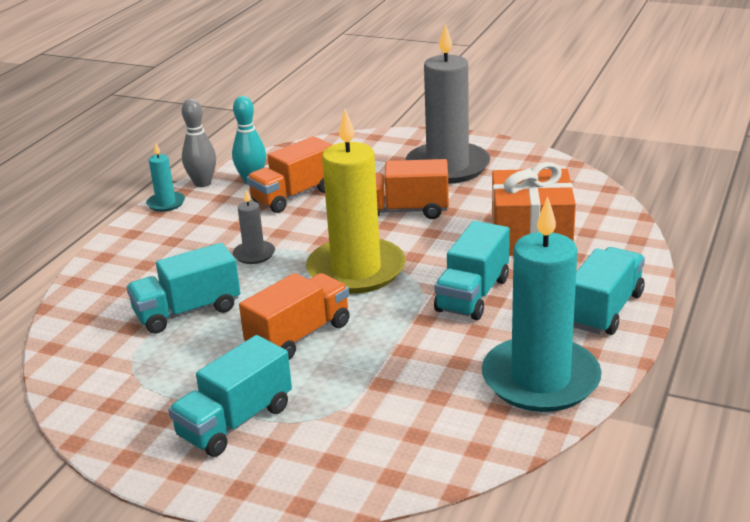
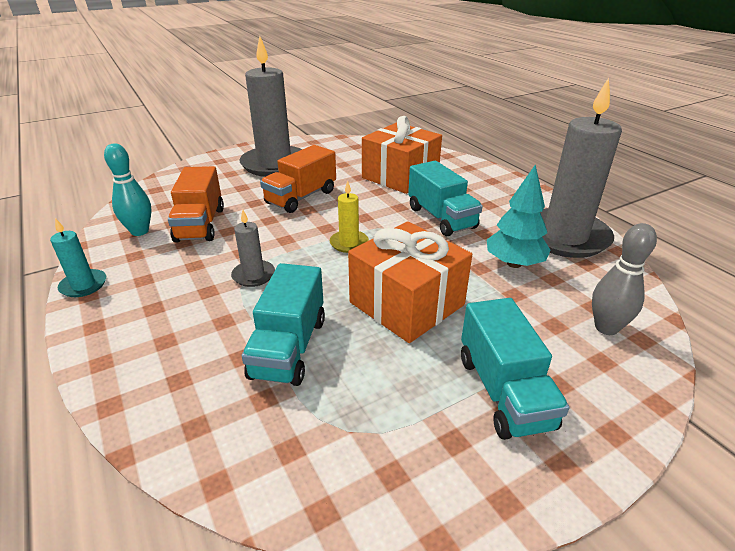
camera: 55 degrees left, 5 degrees up
grey bowling pin [182,99,216,187] -> grey bowling pin moved to [592,223,657,335]
orange truck [239,273,350,360] -> orange gift [348,221,472,343]
yellow candle [306,109,405,294] -> yellow candle [330,181,369,253], size x0.44
turquoise candle [482,196,602,412] -> grey candle [540,78,622,258]
turquoise truck [573,247,645,335] -> none
none -> turquoise tree [487,165,551,268]

